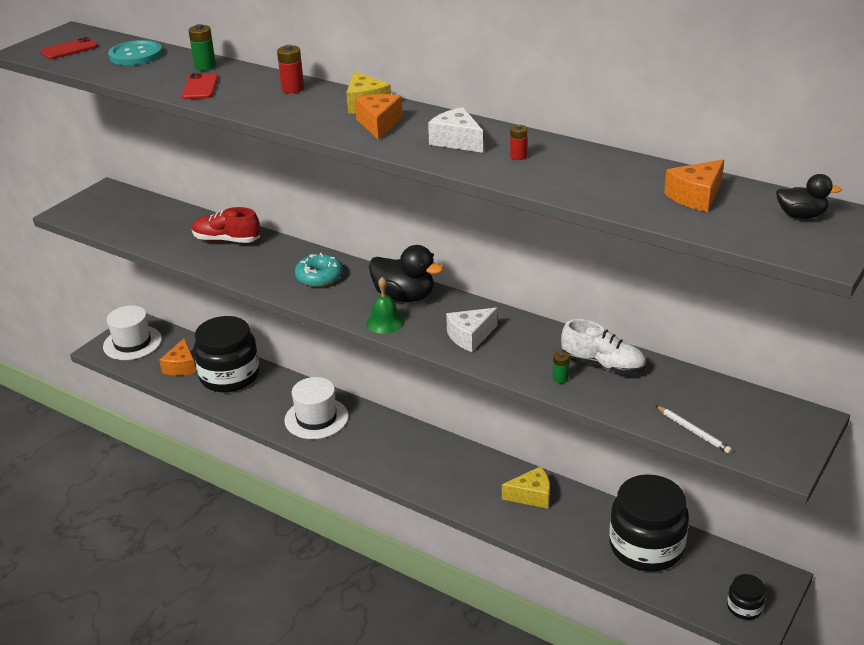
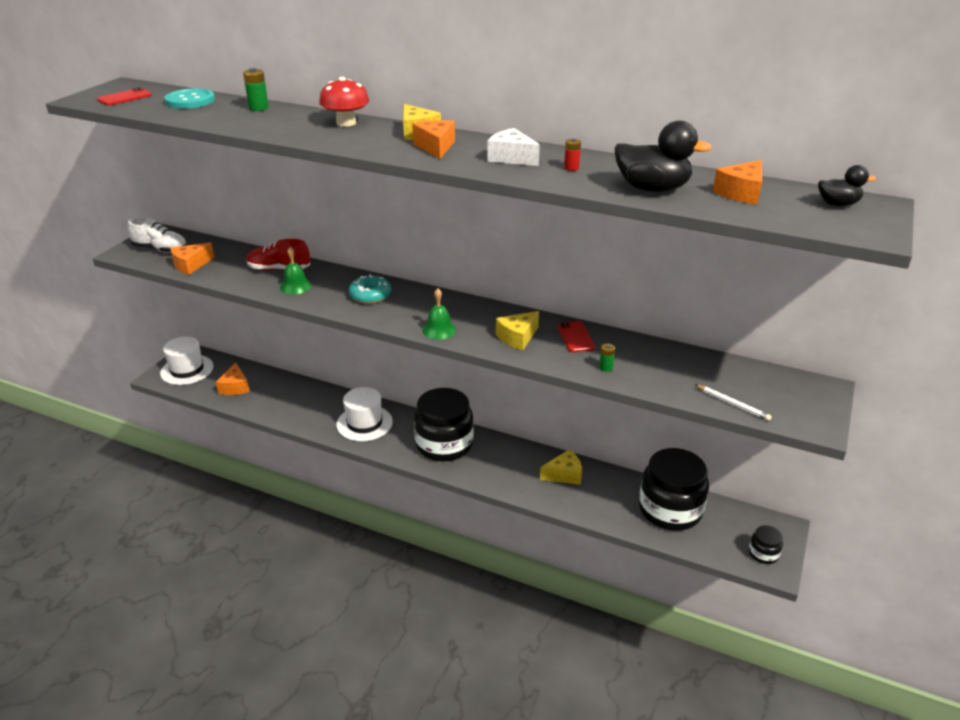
camera: 10 degrees left, 0 degrees up
red phone [182,73,219,99] -> red phone moved to [557,321,595,352]
black jar [194,316,260,392] -> black jar moved to [414,388,474,462]
red battery [277,45,304,93] -> red mushroom [319,77,369,126]
black duck [369,245,443,302] -> black duck moved to [615,120,712,192]
white cheese [446,308,498,352] -> yellow cheese [496,311,539,350]
white shoe [561,319,646,375] -> white shoe moved to [128,217,187,253]
none -> orange cheese [170,243,214,275]
none -> green bell [280,247,312,294]

